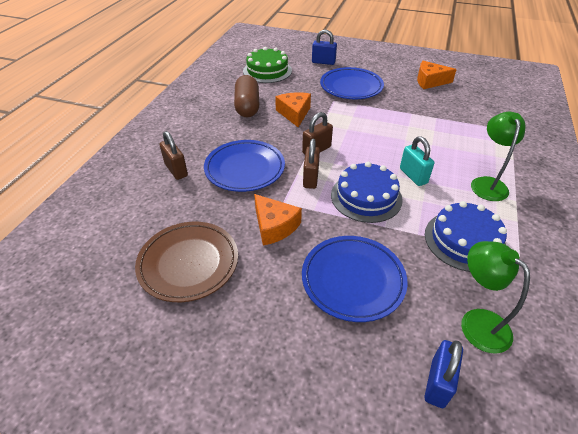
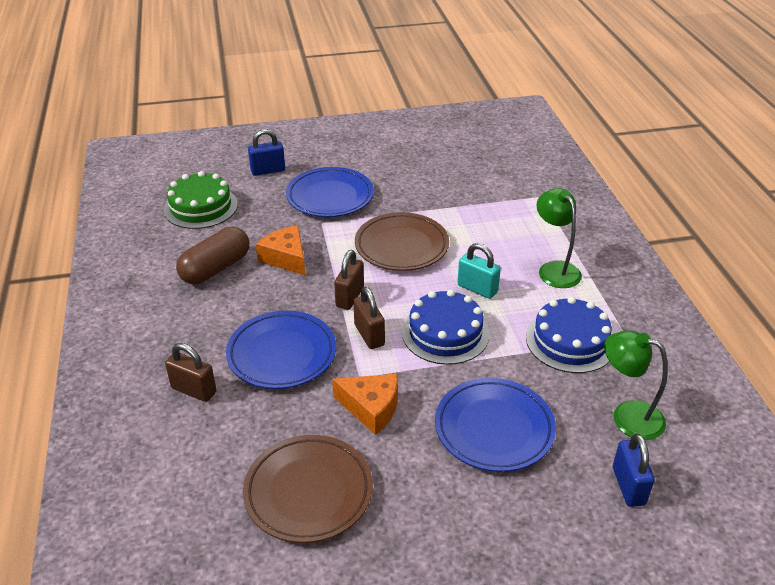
camera: 30 degrees left, 5 degrees down
brown capsule [234,75,259,117] -> brown capsule turned 75 degrees clockwise [176,227,249,284]
orange cheese [417,61,457,89] -> none
none -> brown plate [355,212,449,271]

